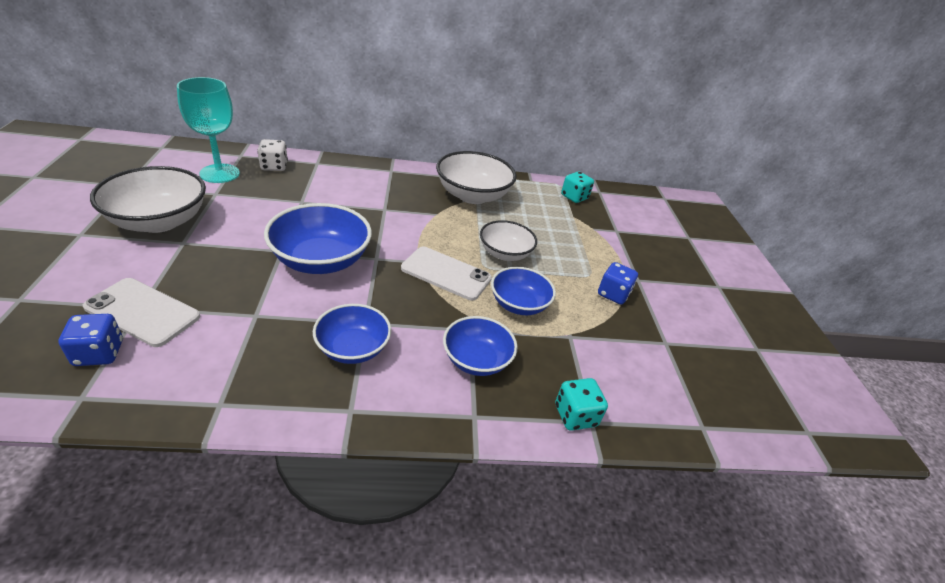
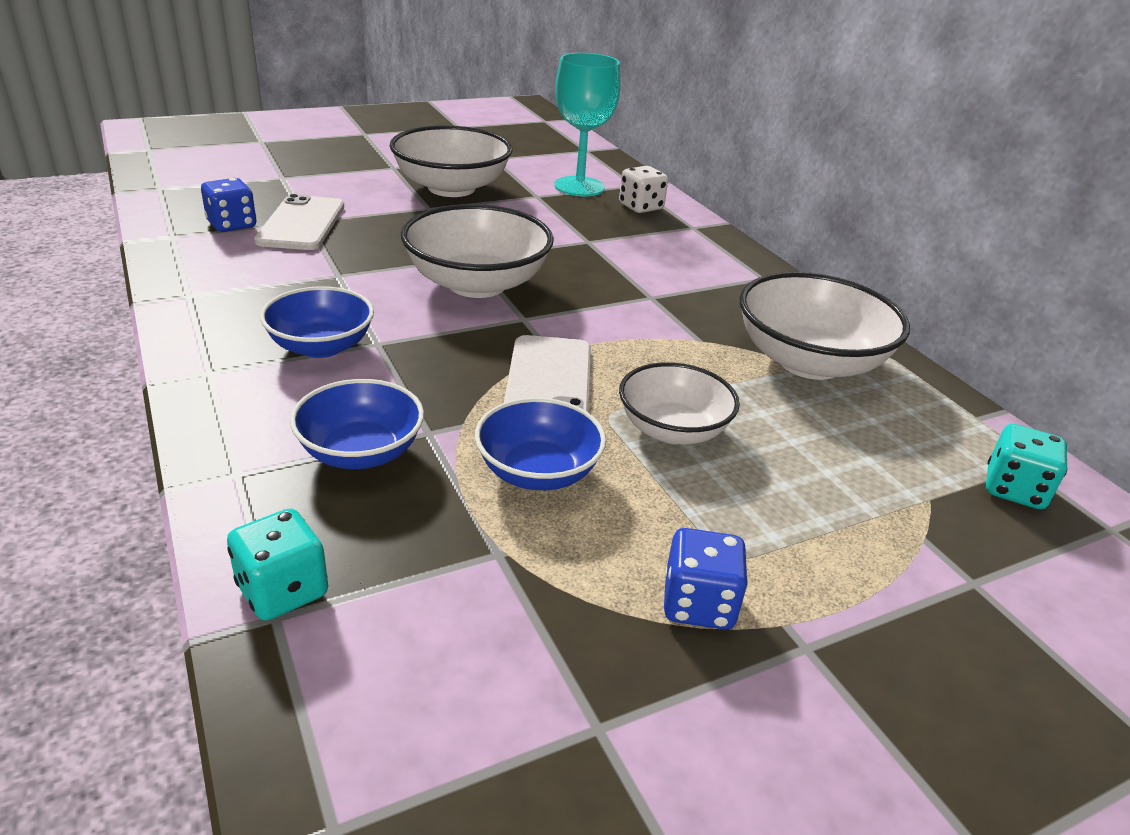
camera: 70 degrees right, 5 degrees down
blue bowl [264,203,372,274] -> white bowl [401,204,554,298]

